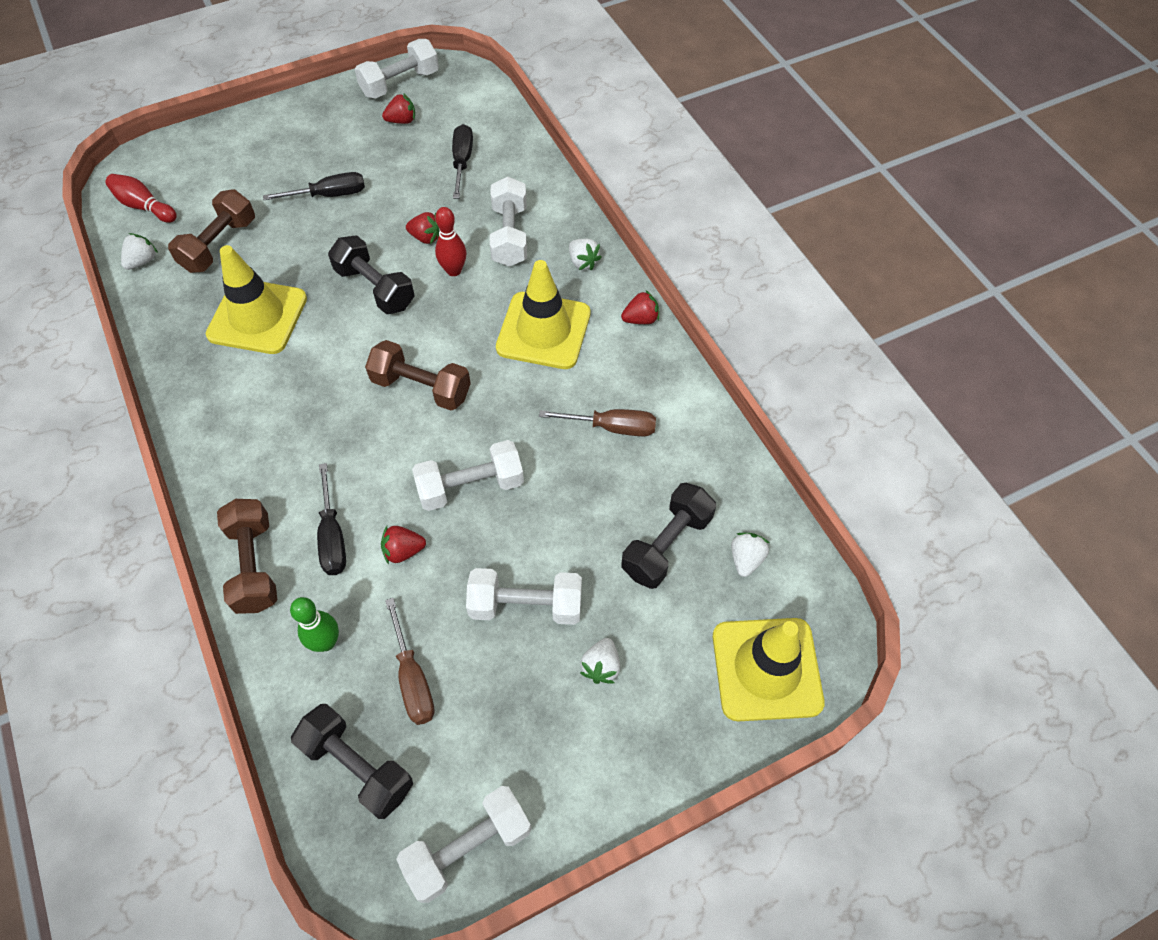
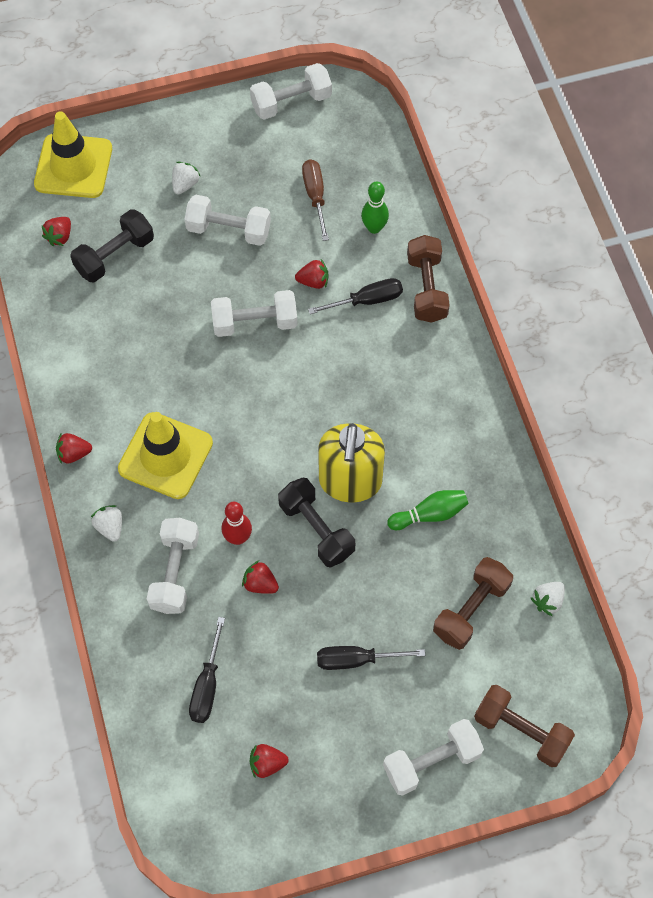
camera: 170 degrees left, 5 degrees up
red bowling pin [105,174,177,223] -> none
yellow traffic cone [206,245,307,354] -> green bowling pin [387,490,468,530]
black dumbbell [291,704,413,819] -> none
black screwdriver [317,463,346,575] -> black screwdriver turned 75 degrees clockwise [308,278,403,314]
white dumbbell [355,39,439,99] -> white dumbbell moved to [383,719,484,796]
brown dumbbell [365,340,471,411] -> brown dumbbell moved to [474,685,575,767]
brown screwdriver [539,409,656,436] -> none
white strawberry [731,532,769,577] -> red strawberry [41,217,71,246]
none -> yellow soap dispenser [318,423,385,502]

